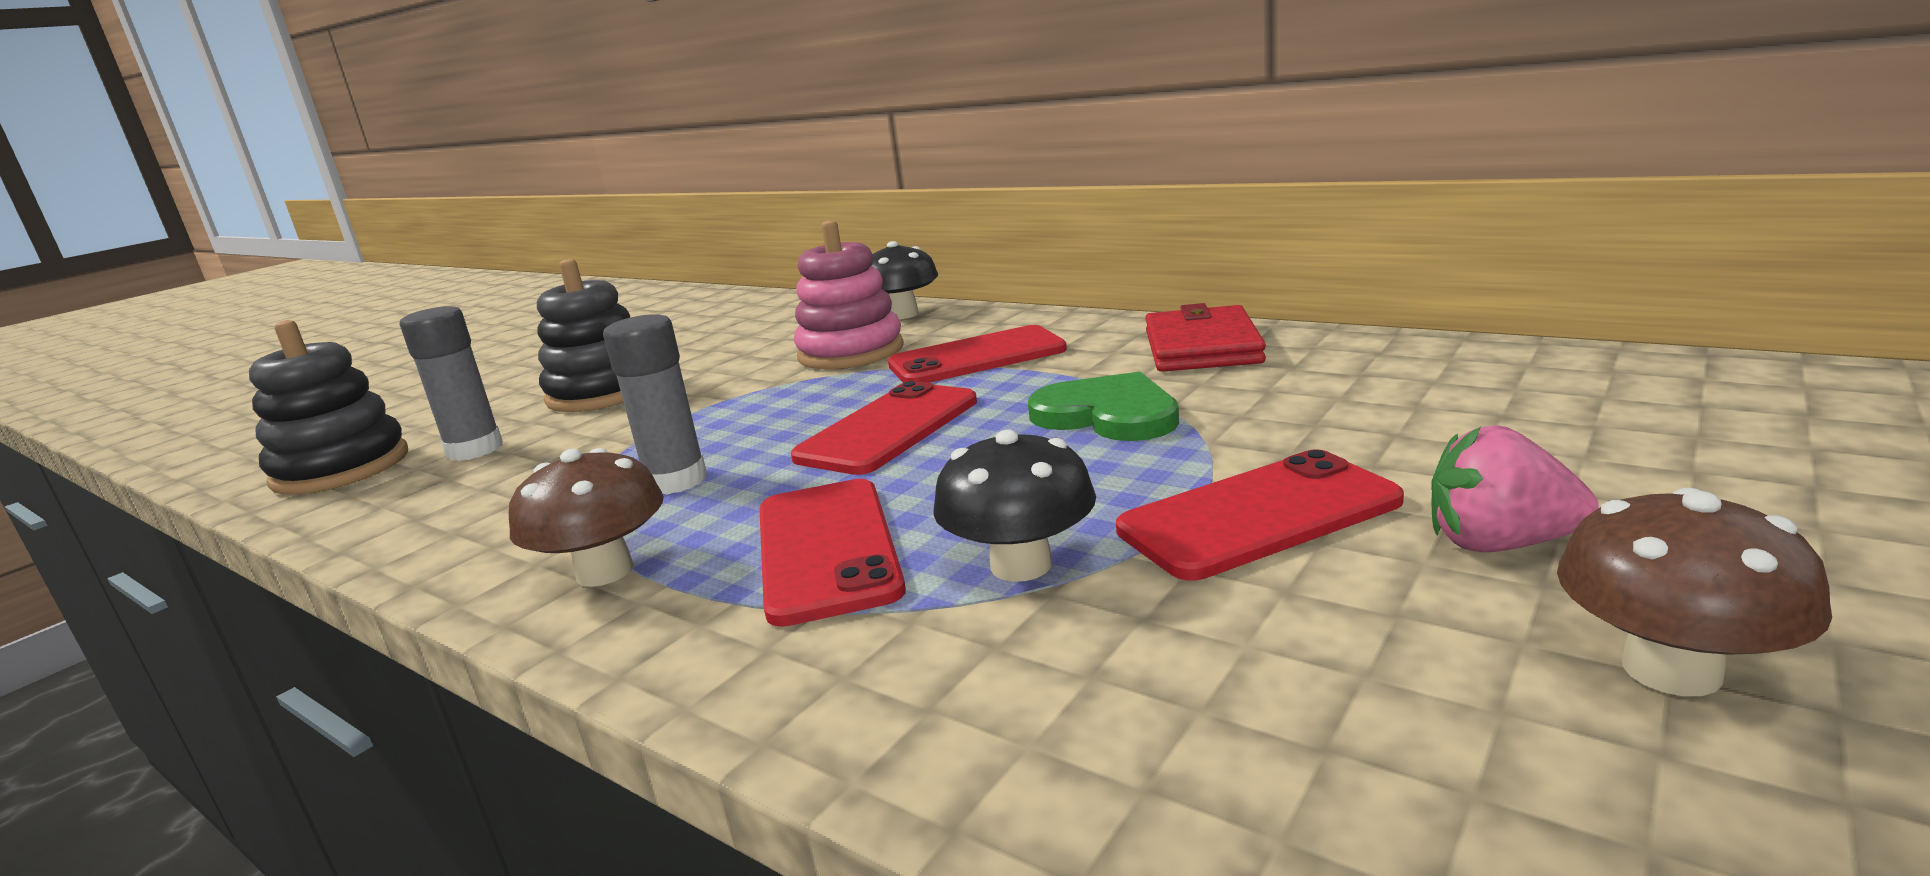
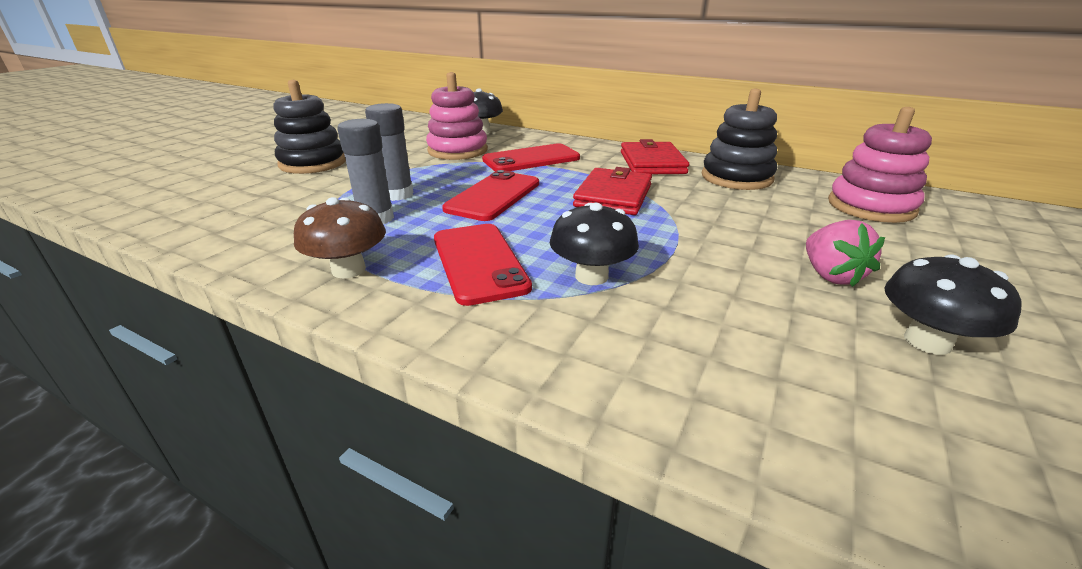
camera: 10 degrees left, 10 degrees up
black stacking toy [249,320,408,495] -> black stacking toy moved to [702,89,777,190]
grey glue stick [400,306,503,461] -> grey glue stick moved to [365,103,414,201]
green heart [1028,372,1179,441] -> red wallet [573,167,652,215]
red phone [1116,449,1404,581] -> none
pink strawberry [1431,425,1599,552] -> pink strawberry turned 105 degrees counterclockwise [806,220,885,287]
brown mushroom [1557,488,1832,696] -> black mushroom [884,254,1022,355]
none -> pink stacking toy [828,107,932,223]

